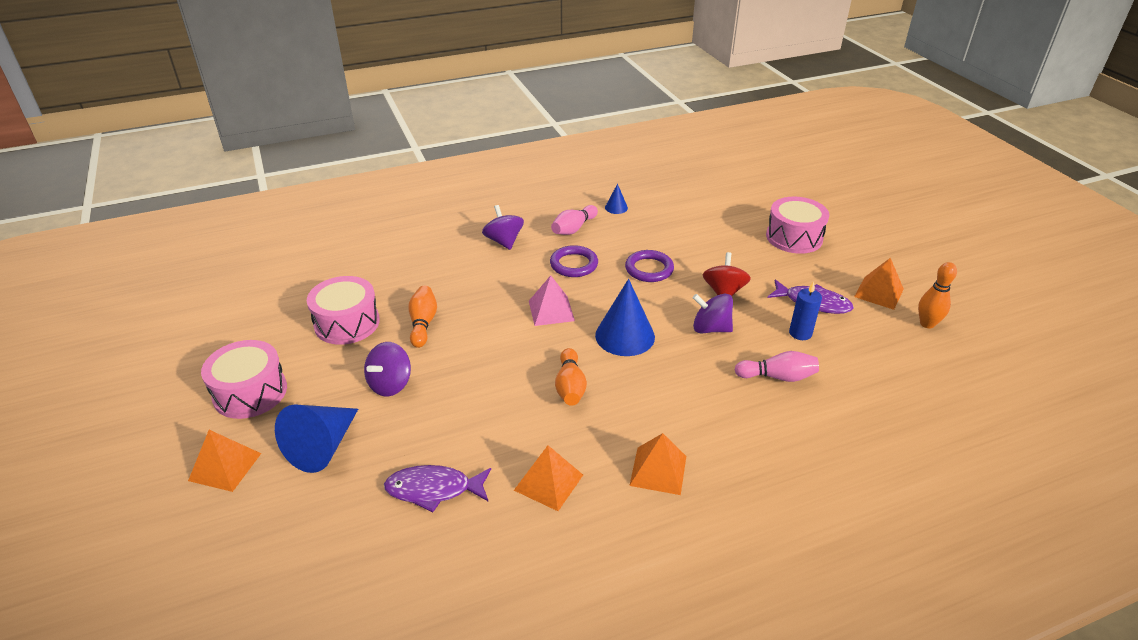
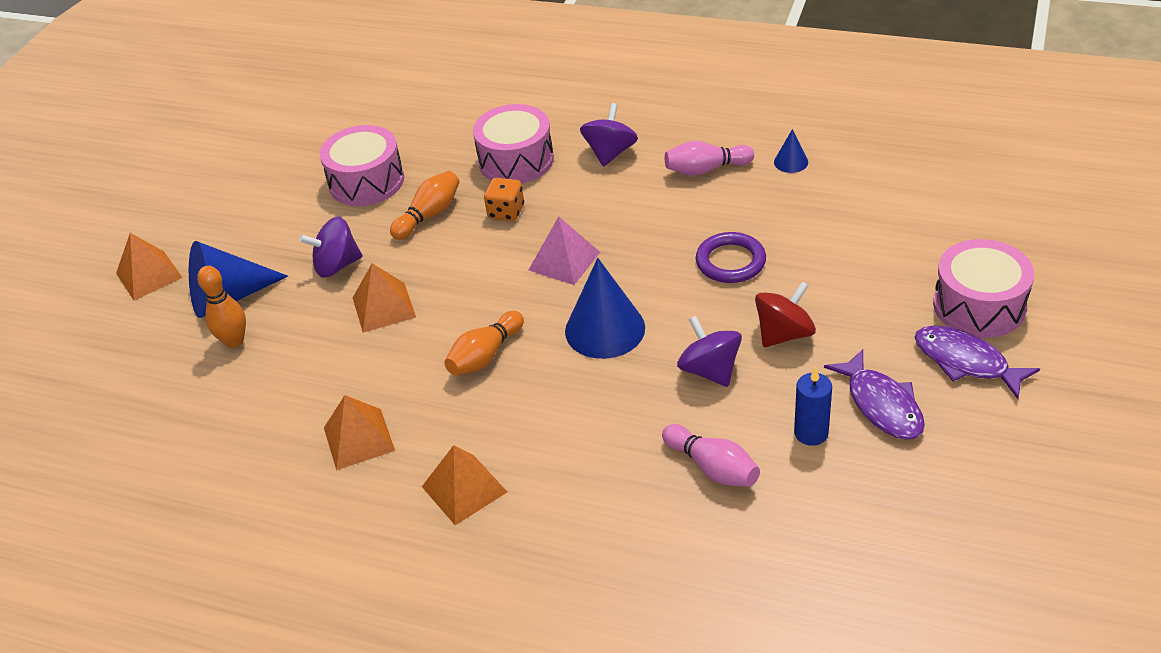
camera: 45 degrees right, 5 degrees up
pink drum [201,340,287,419] -> pink drum moved to [473,104,554,184]
purple fish [384,465,491,512] -> purple fish moved to [915,326,1040,399]
purple ring [550,245,598,277] -> none
orange pyramid [854,258,904,310] -> orange pyramid moved to [353,263,416,333]
orange bowling pin [918,262,957,329] -> orange bowling pin moved to [197,266,246,348]
none -> orange dice [484,178,524,221]

